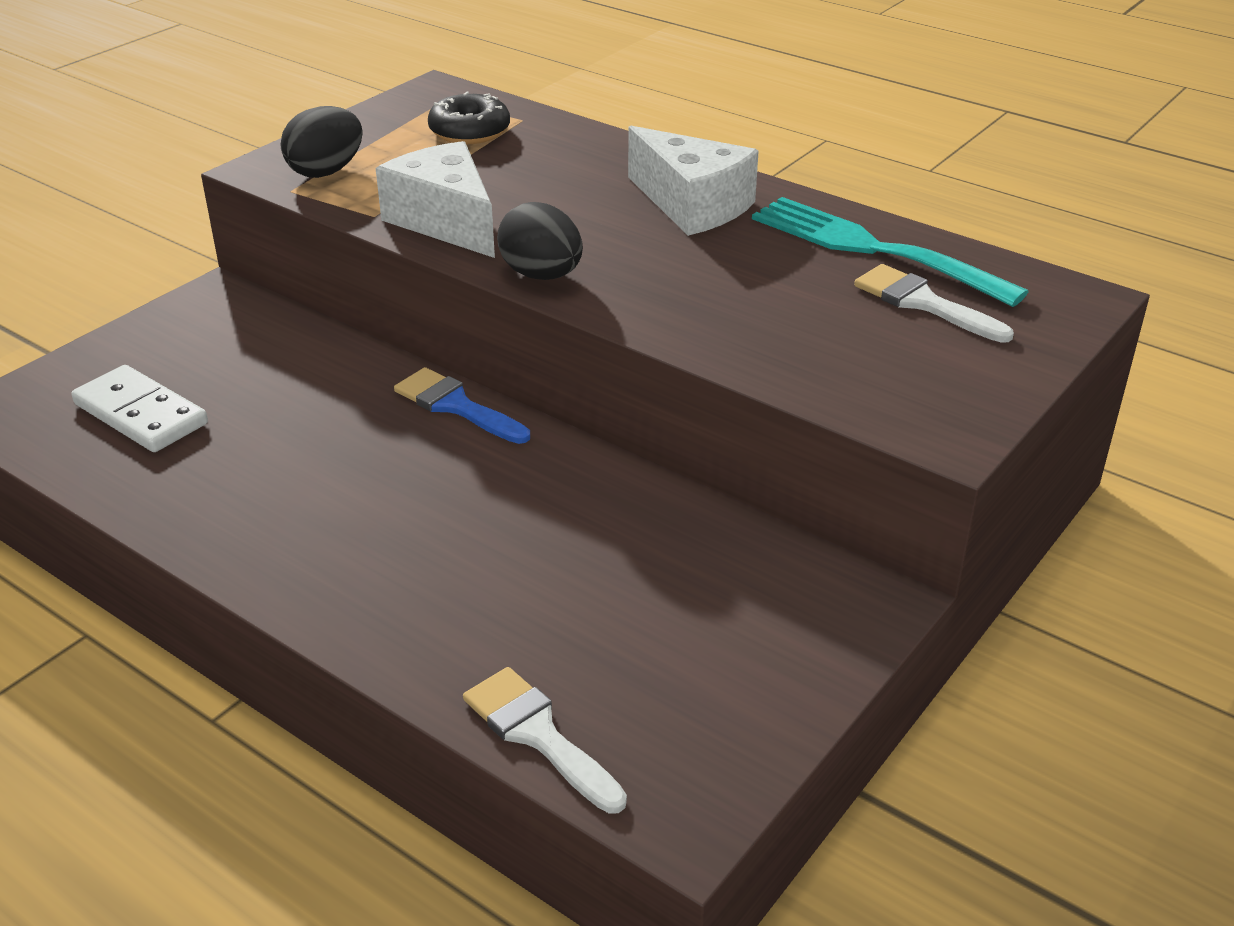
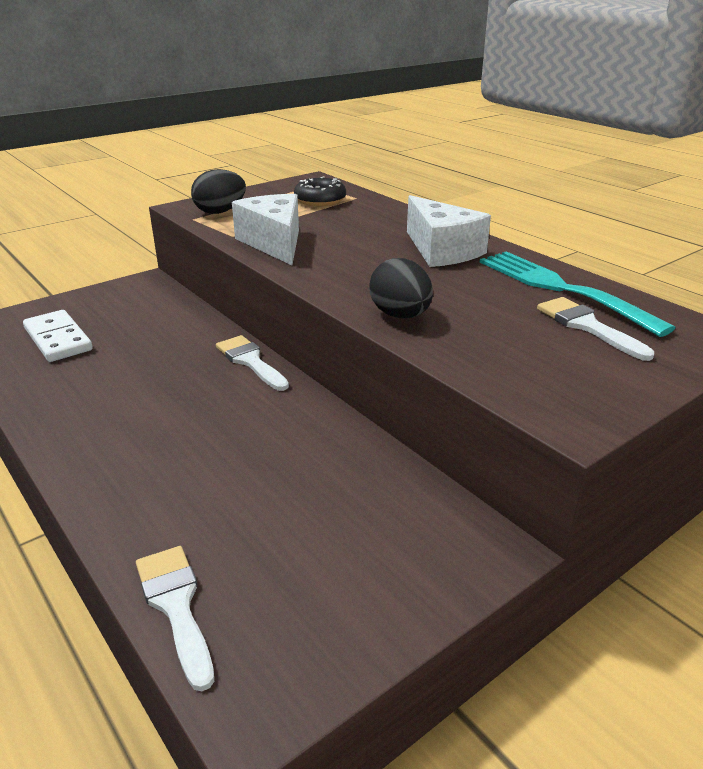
camera: 15 degrees right, 5 degrees down
blue brush [394,367,530,444] -> white brush [216,335,289,391]
black egg [497,202,583,280] -> black egg moved to [369,258,433,319]

